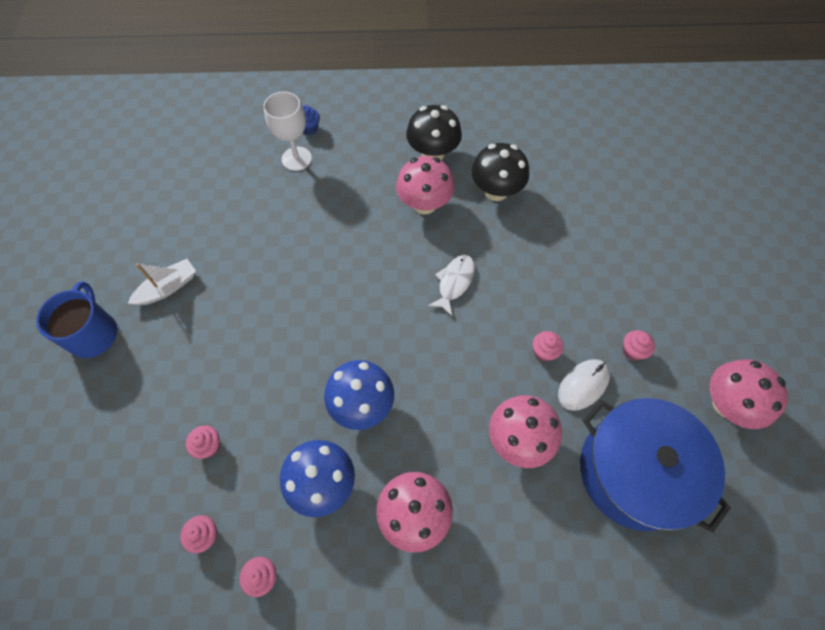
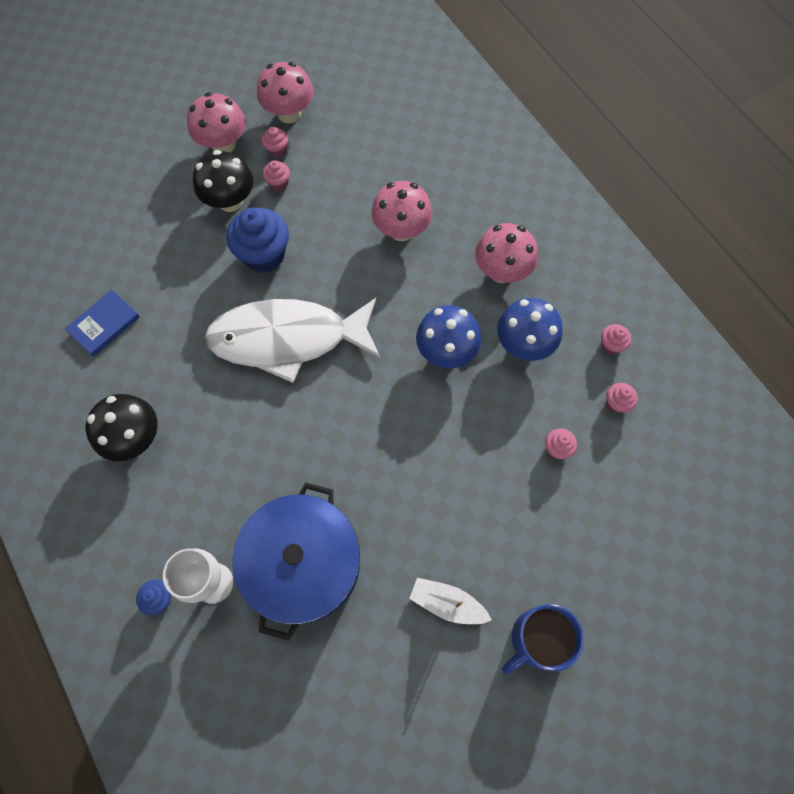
camera: 120 degrees left, 5 degrees up
pink mushroom [396,156,455,215] -> pink mushroom moved to [187,92,246,152]
white fish [428,255,475,316] -> white fish [205,298,380,383], size x2.39
black mushroom [471,143,529,201] -> black mushroom moved to [193,150,254,212]
pink cupcake [533,331,563,362] -> pink cupcake moved to [261,127,288,158]
white mouse [558,359,610,411] -> none
blue pot [580,398,731,532] -> blue pot moved to [232,482,360,640]
none -> blue book [65,290,140,357]
none -> blue cupcake [227,208,289,273]

